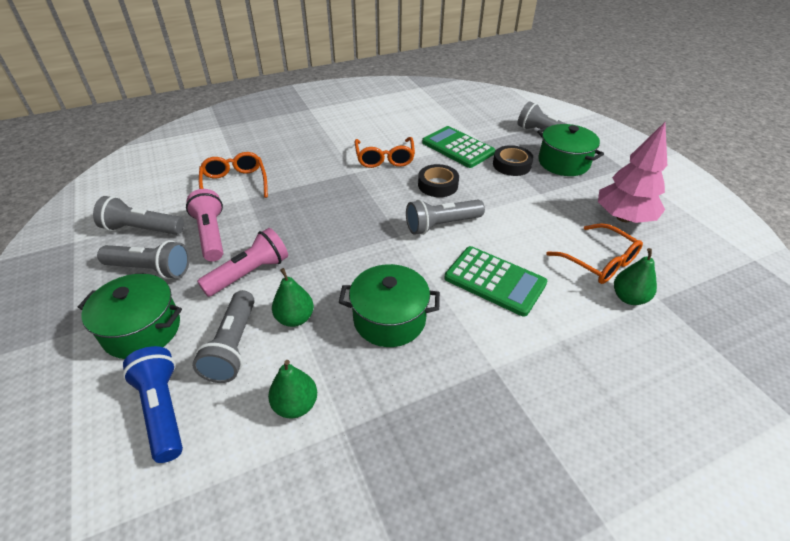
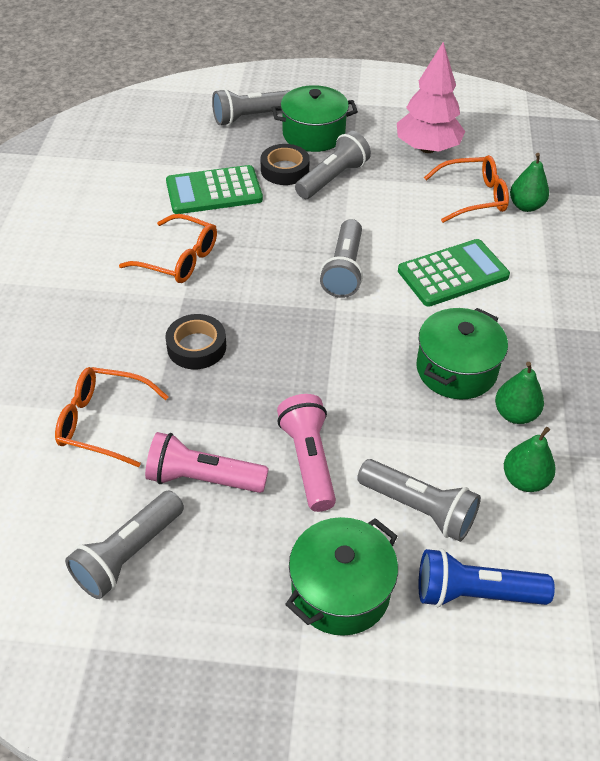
camera: 60 degrees left, 5 degrees up
grey flashlight [97,240,190,279] -> grey flashlight moved to [295,130,371,199]
green pear [272,268,314,327] -> green pear moved to [495,362,544,424]
black tape [418,164,459,197] -> black tape moved to [165,314,226,369]

